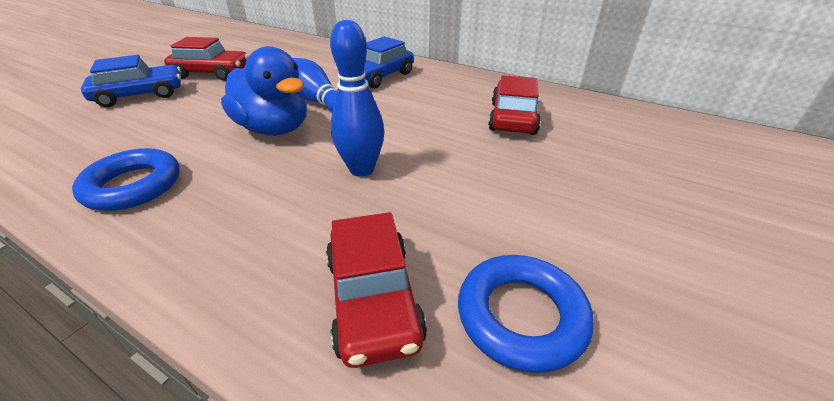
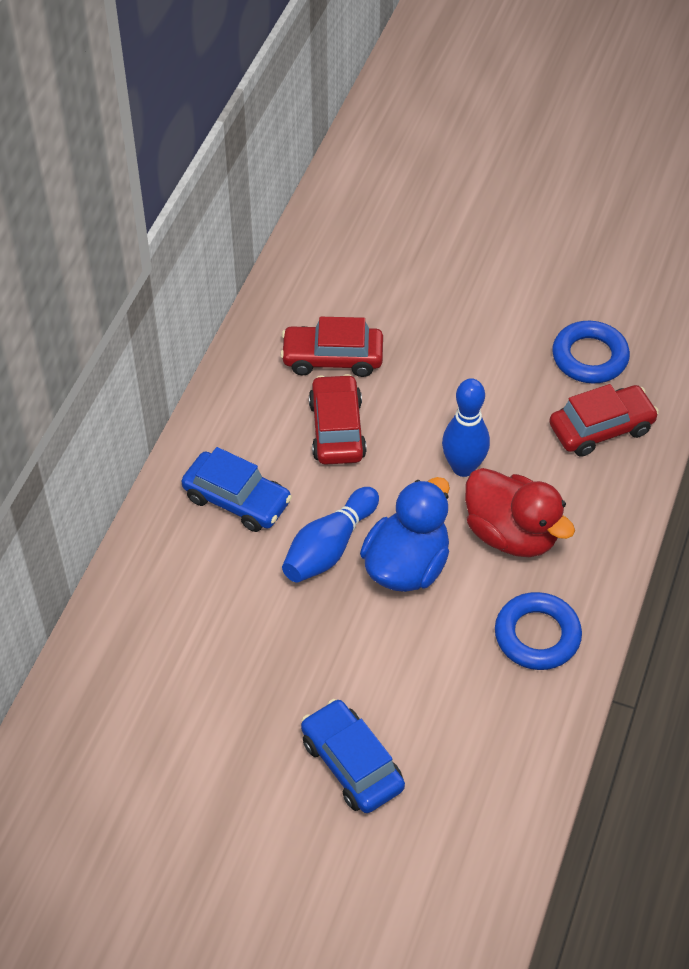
camera: 100 degrees left, 15 degrees up
red car [164,37,249,81] -> red car moved to [309,374,367,465]
none -> red duck [465,468,575,557]

